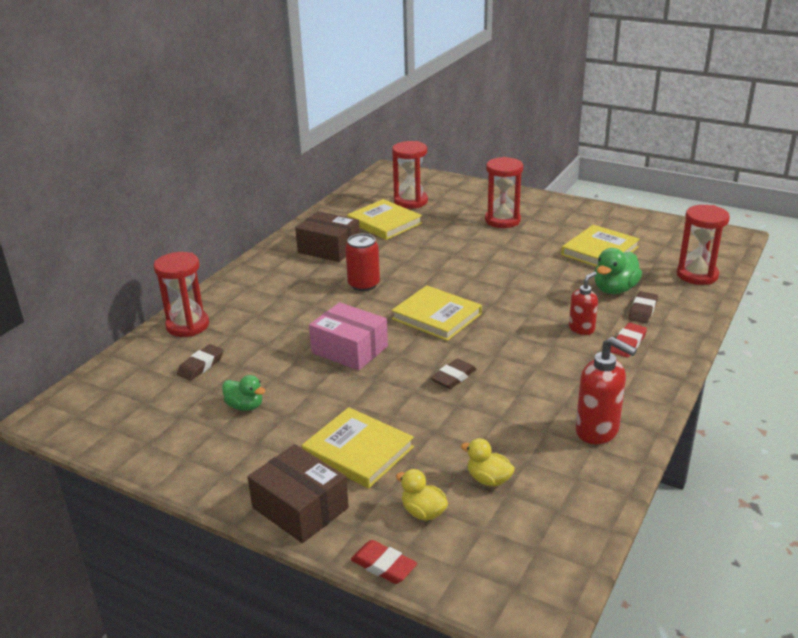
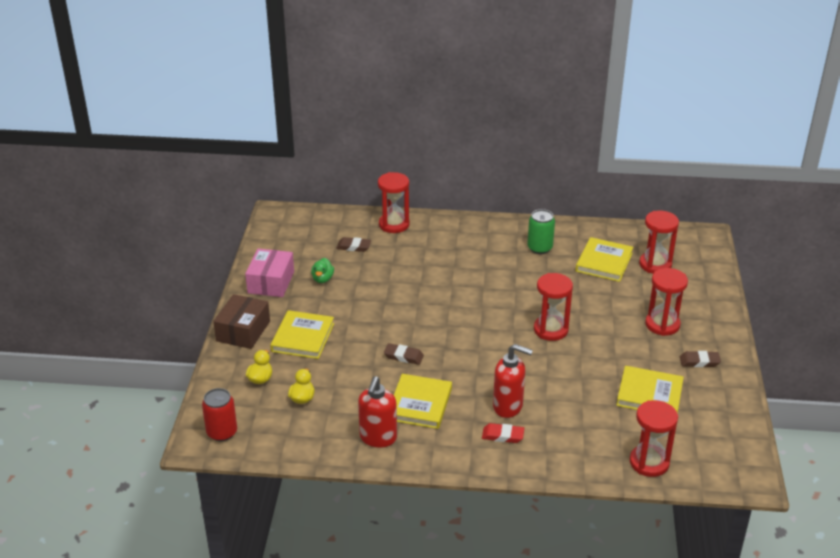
camera: 65 degrees right, 5 degrees up
brown box [295,211,360,262] -> green can [527,209,555,254]
pink box [309,302,388,371] -> pink box moved to [245,248,294,297]
red can [345,234,380,291] -> red can moved to [202,388,237,441]
red eraser [351,540,417,584] -> none
yellow book [391,285,482,341] -> yellow book moved to [394,374,452,429]
red soap dispenser [569,272,598,335] -> red soap dispenser [493,344,533,418], size x1.58
green duck [594,248,642,294] -> none
brown eraser [628,291,658,323] -> brown eraser moved to [680,351,721,367]
none -> red hourglass [534,273,573,341]

